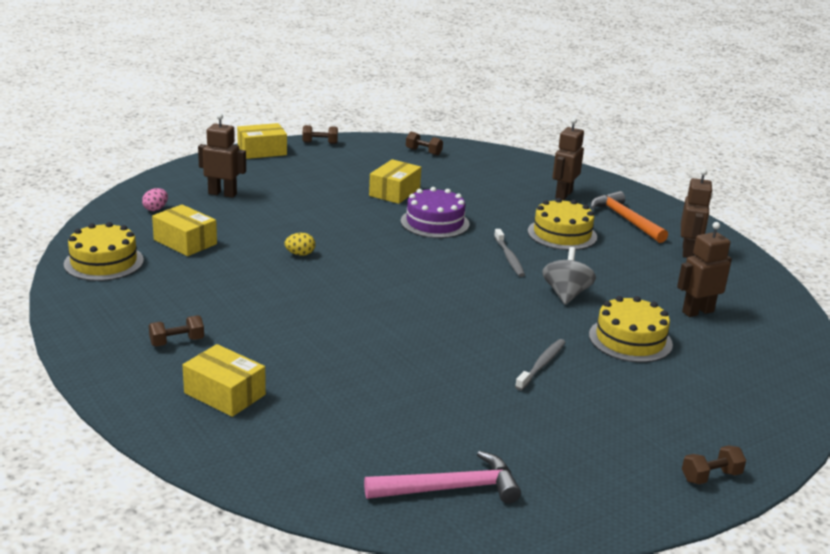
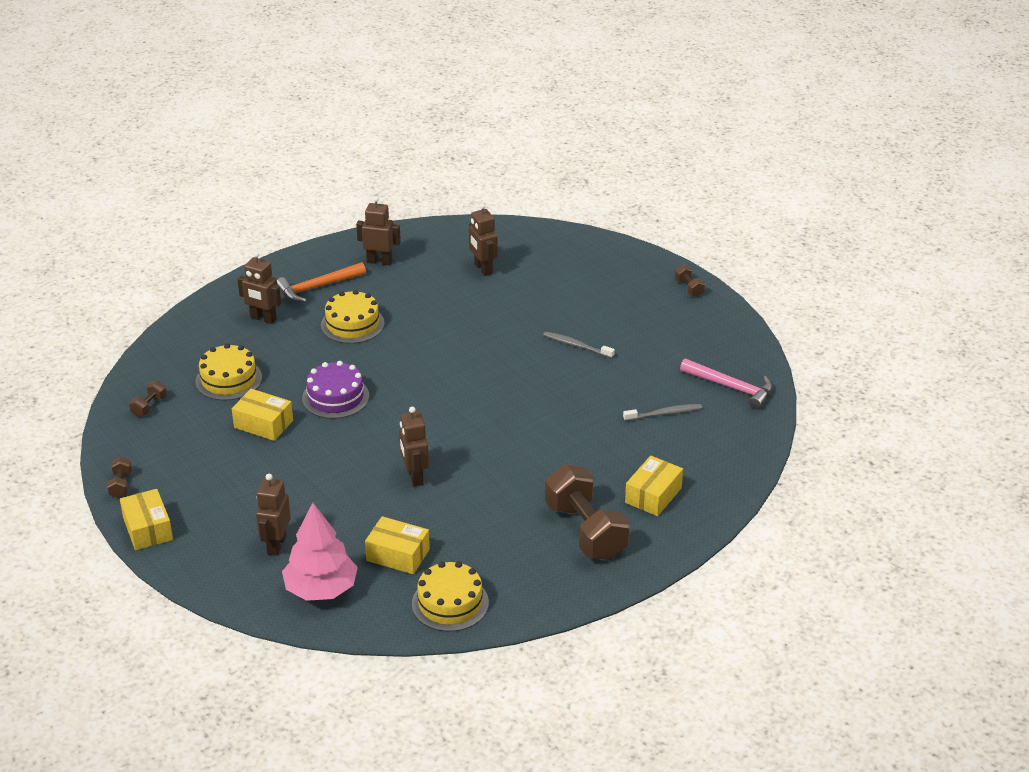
camera: 90 degrees left, 10 degrees up
pink egg [142,188,168,211] -> pink tree [282,503,358,601]
brown dumbbell [149,315,204,346] -> brown dumbbell [545,464,630,560], size x2.36
yellow box [152,204,217,256] -> yellow box turned 75 degrees clockwise [365,516,430,574]
yellow egg [284,233,315,256] -> brown robot [399,407,429,487]
pink hammer [364,451,521,503] -> pink hammer turned 135 degrees clockwise [680,359,773,410]
grey toothbrush [494,229,525,277] -> grey toothbrush moved to [623,404,702,421]
grey spinning top [542,247,596,305] -> none
yellow cake [589,296,673,363] -> yellow cake moved to [196,343,262,401]

